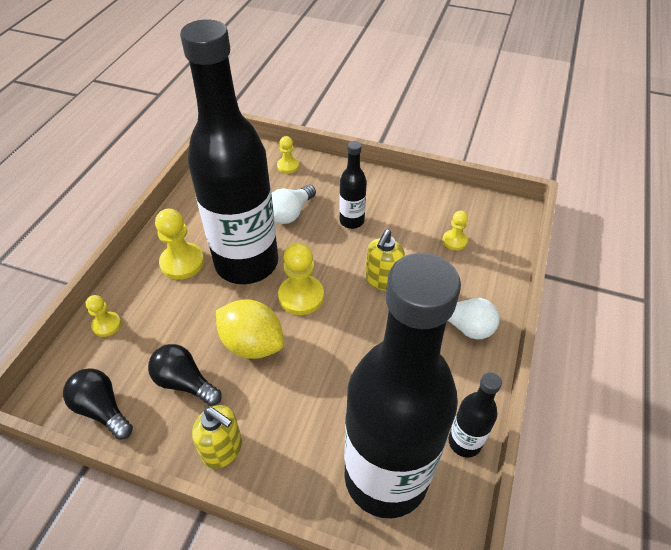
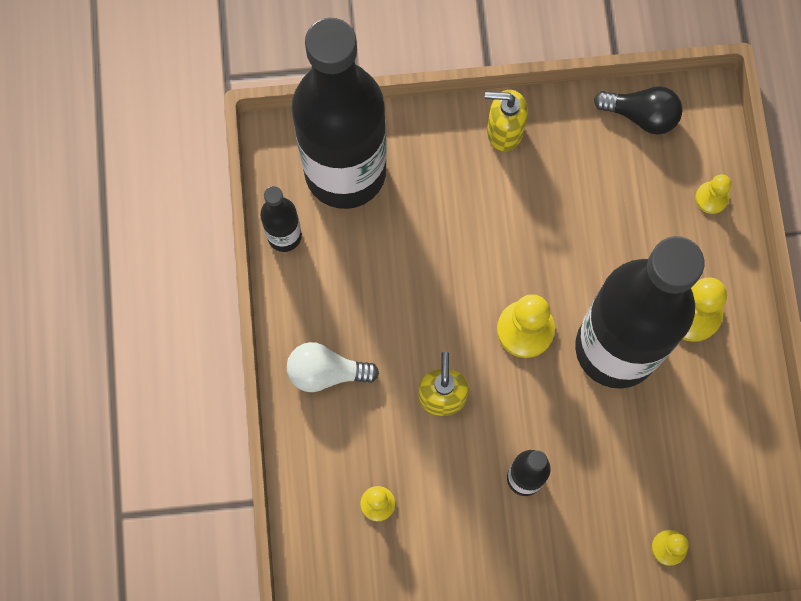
camera: 155 degrees right, 25 degrees up
black light bulb [148,344,222,406] -> none
yellow lemon [216,299,284,359] -> none
white light bulb [272,185,316,224] -> none

